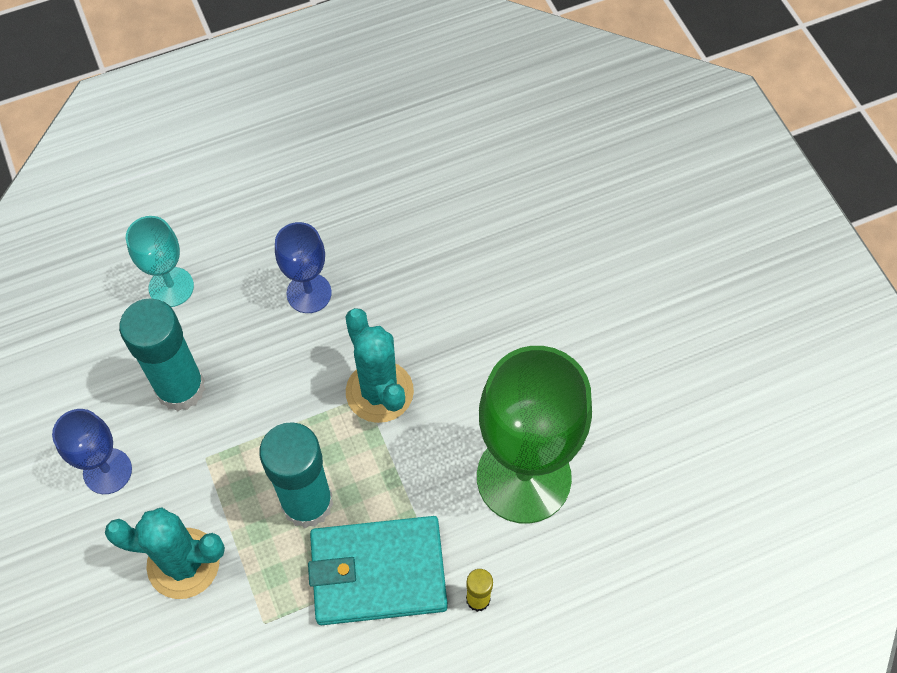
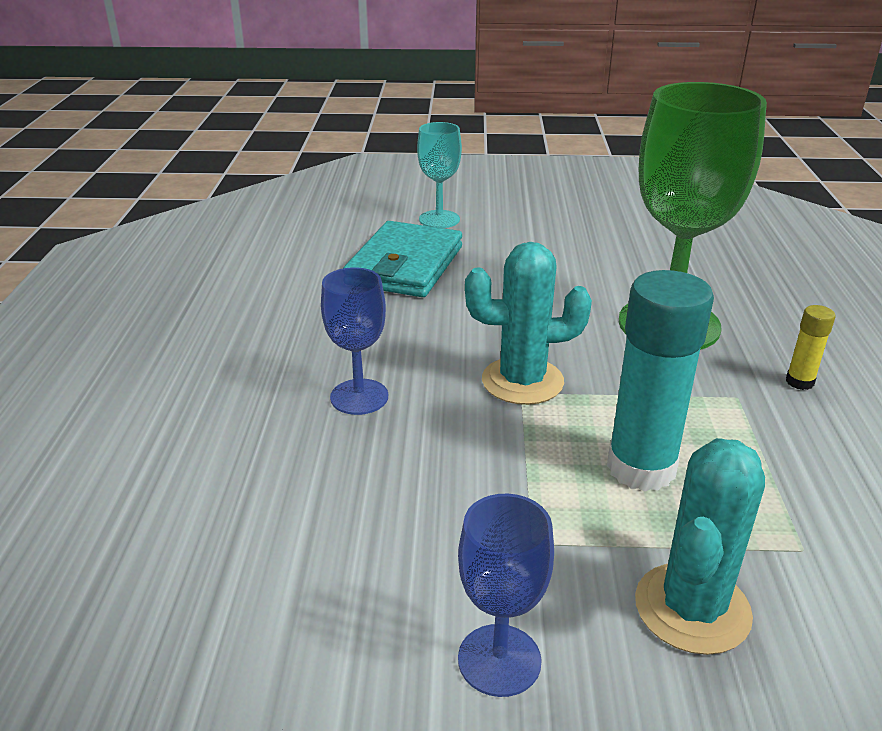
camera: 65 degrees left, 30 degrees down
turquoise glue stick [119,298,205,411] -> none
turquoise goblet [126,216,194,307] -> turquoise goblet moved to [417,122,462,228]
turquoise wallet [308,516,448,625] -> turquoise wallet moved to [343,221,462,297]

